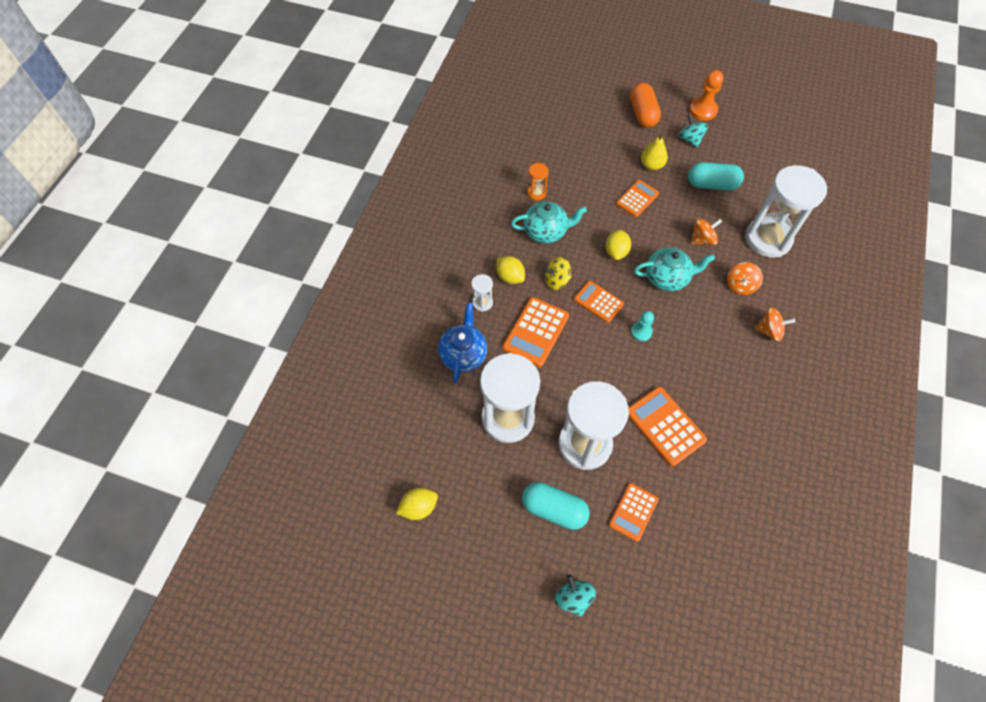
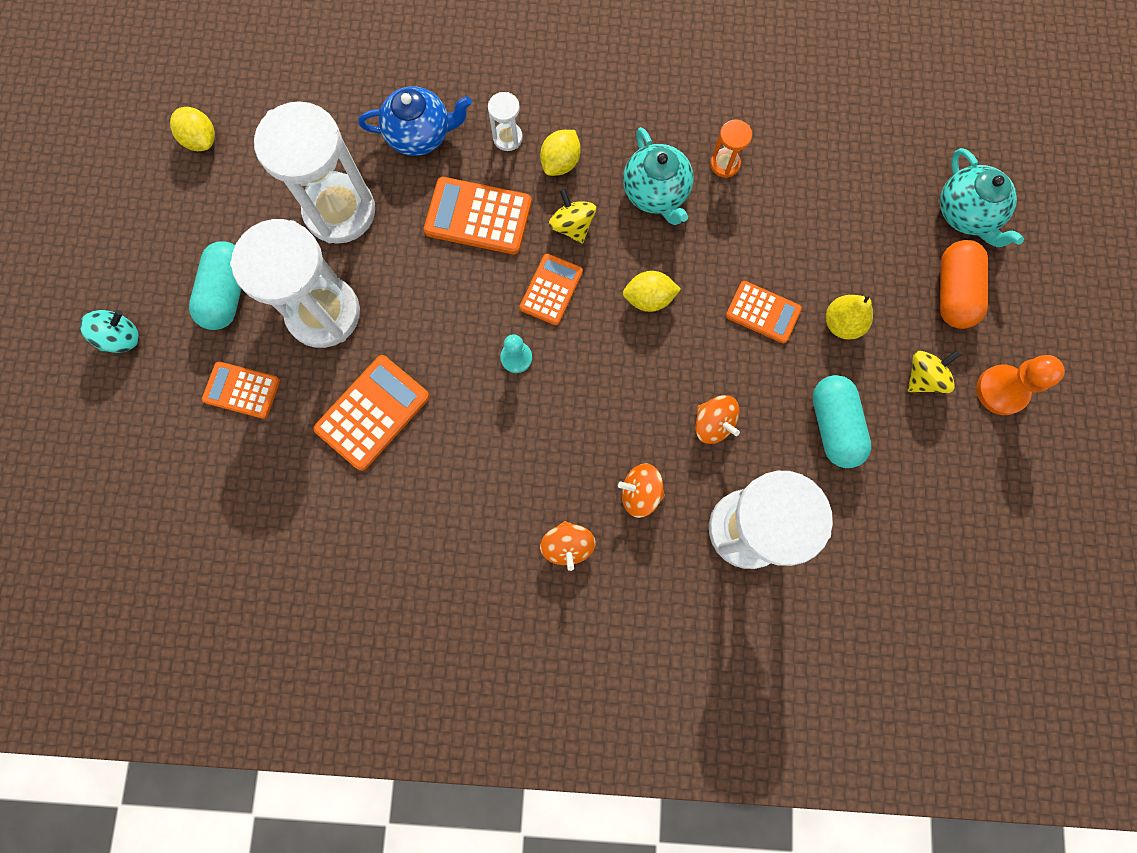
camera: 75 degrees right, 15 degrees up
orange capsule [630,83,661,127] -> orange capsule turned 60 degrees counterclockwise [940,240,988,329]
turquoise teapot [634,248,715,291] -> turquoise teapot moved to [940,148,1024,247]
turquoise spinning top [678,114,708,148] -> yellow spinning top [908,350,961,393]

